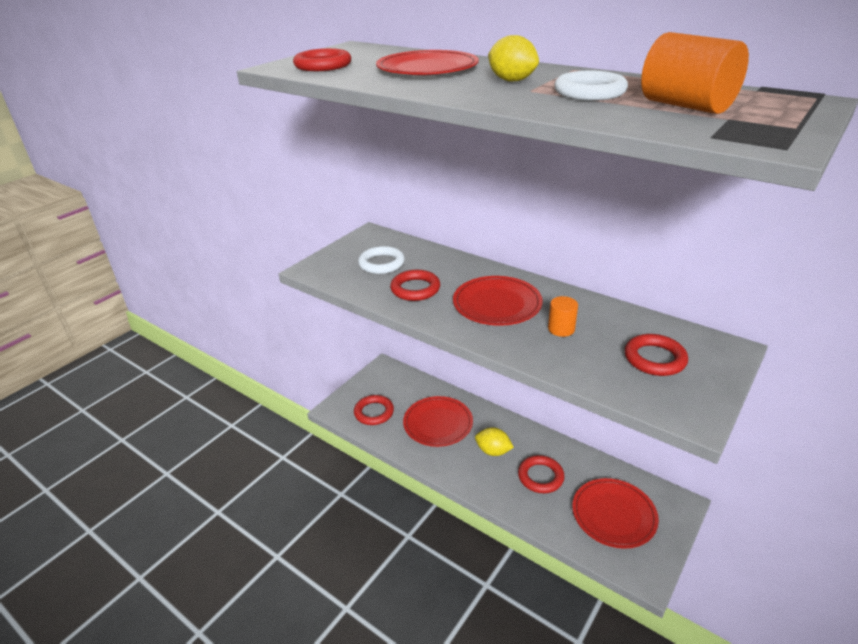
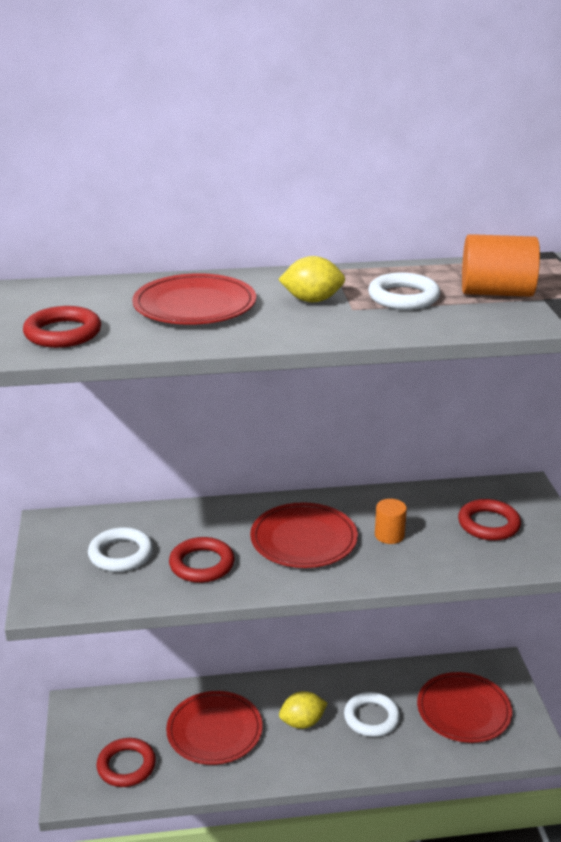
camera: 45 degrees left, 5 degrees down
red ring [518,455,565,493] -> white ring [344,692,400,737]

